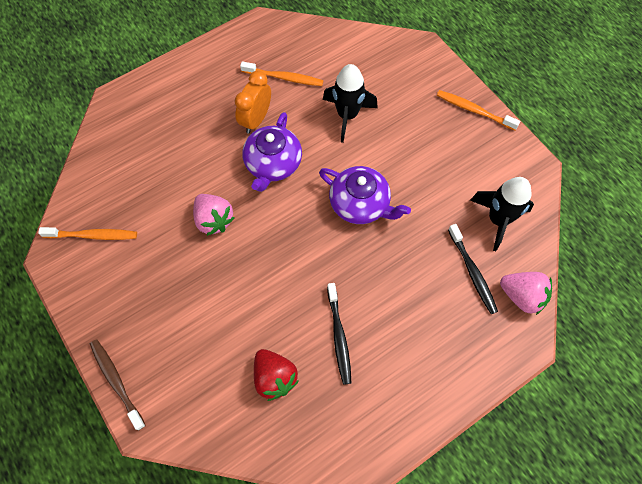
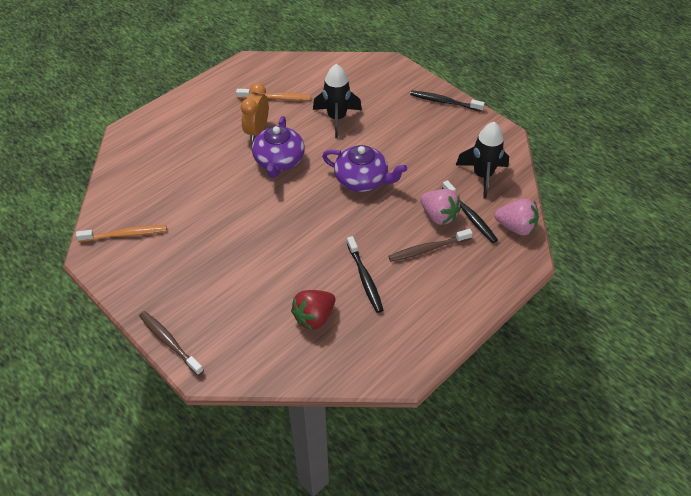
camera: 10 degrees left, 15 degrees down
pink strawberry [193,194,234,236] -> pink strawberry moved to [420,189,461,225]
red strawberry [254,349,299,401] -> red strawberry turned 90 degrees clockwise [291,290,335,331]
orange toothbrush [437,90,520,131] -> black toothbrush [410,91,485,112]
none -> brown toothbrush [388,229,473,262]

